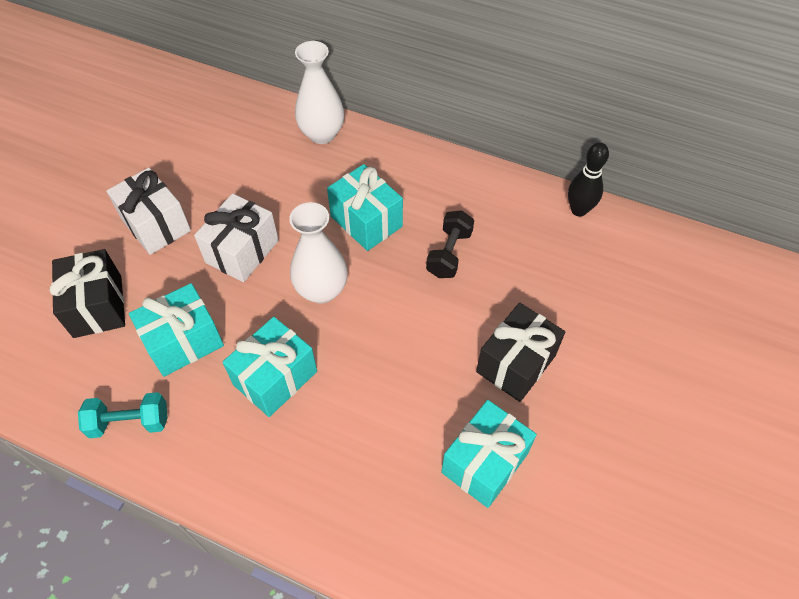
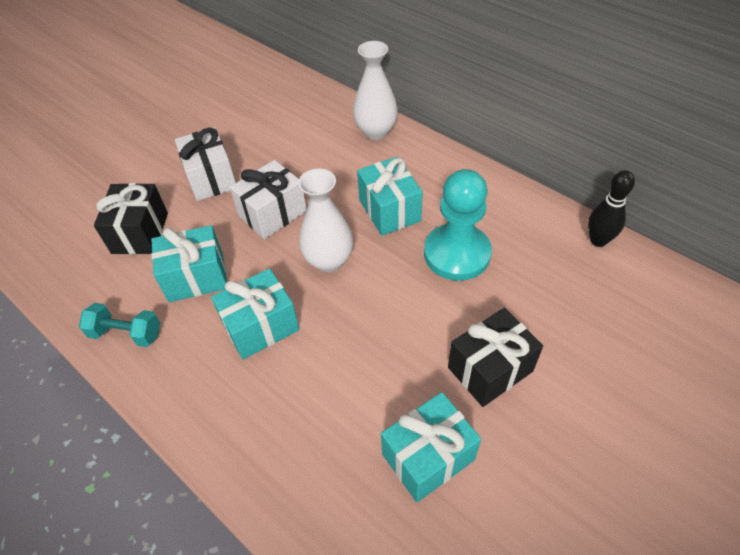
camera: 20 degrees right, 5 degrees down
black dumbbell [426,210,474,278] -> turquoise pawn [424,169,492,281]

